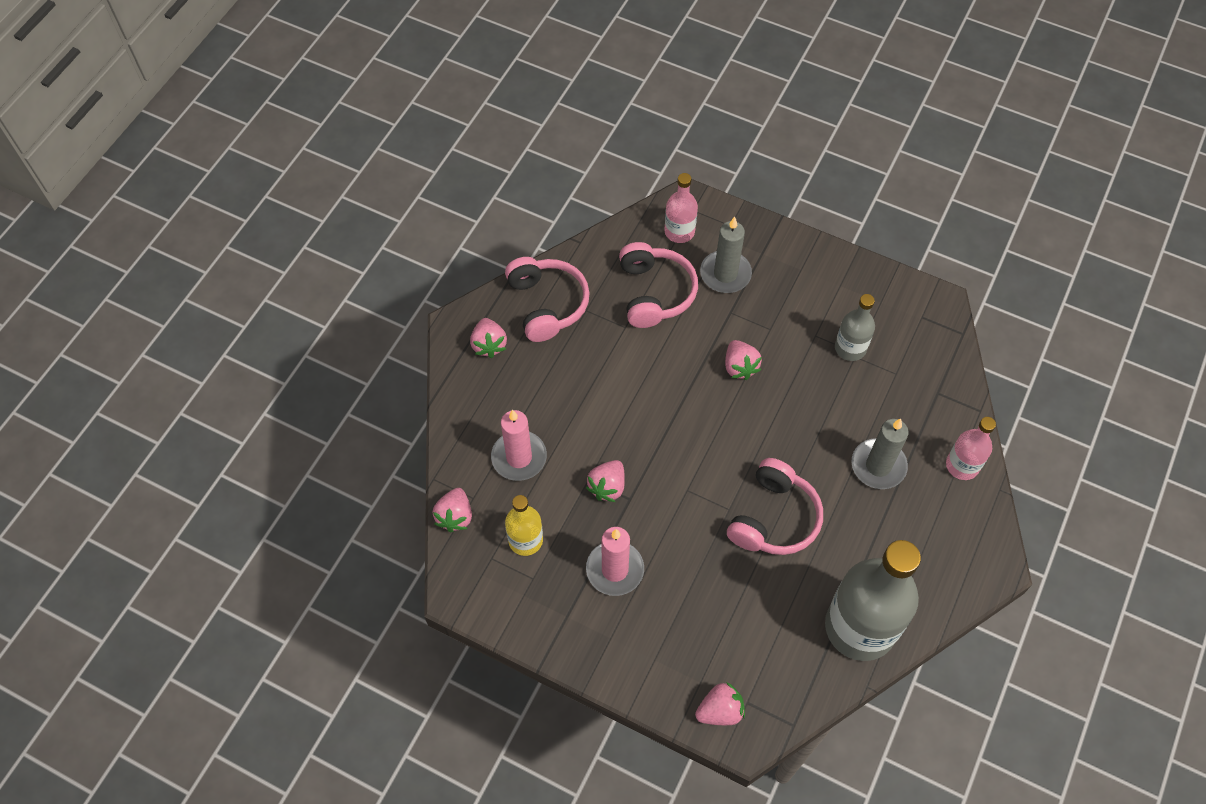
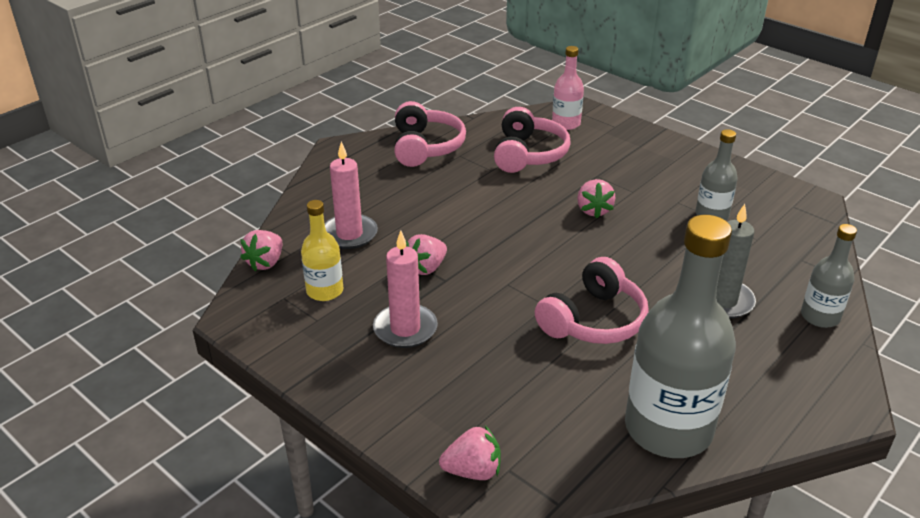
camera: 15 degrees right, 25 degrees down
pink strawberry [470,318,507,358] -> none
grey candle [700,217,752,293] -> none
pink bottle [946,417,996,480] -> grey bottle [801,224,857,328]

